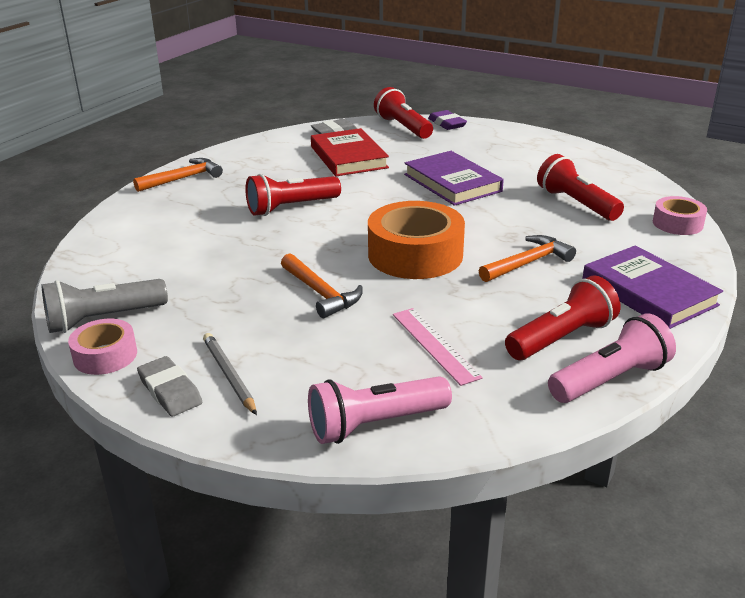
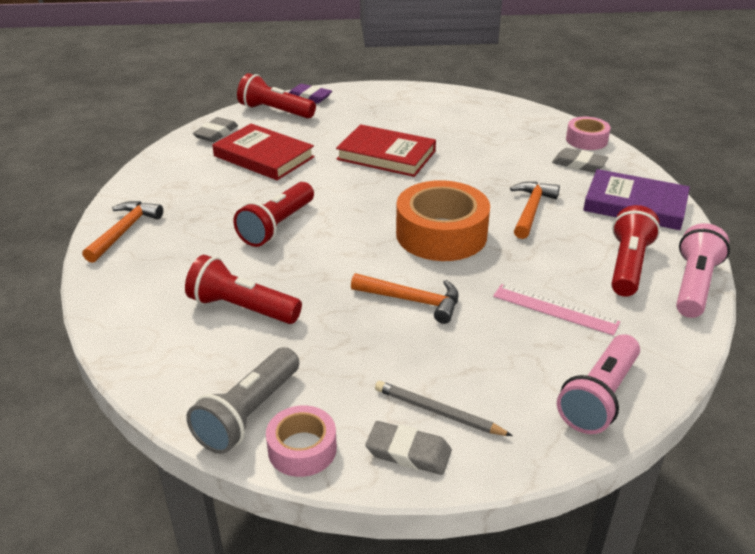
camera: 35 degrees left, 5 degrees up
purple book [404,151,504,206] -> red book [336,124,436,177]
red flashlight [537,154,624,221] -> red flashlight moved to [185,255,302,324]
none -> grey eraser [552,148,608,173]

